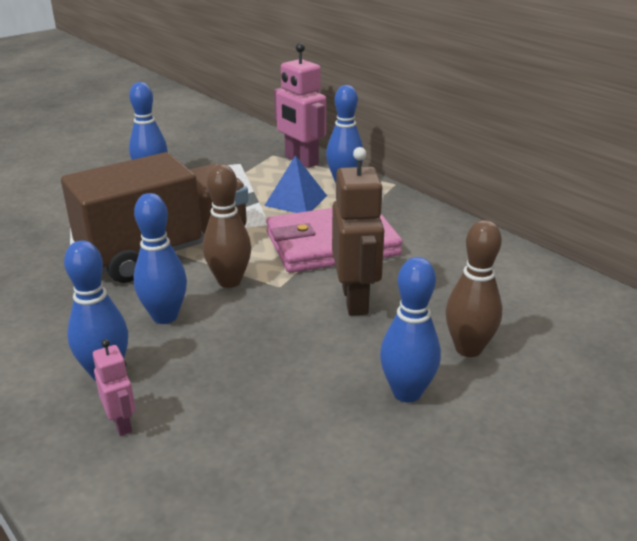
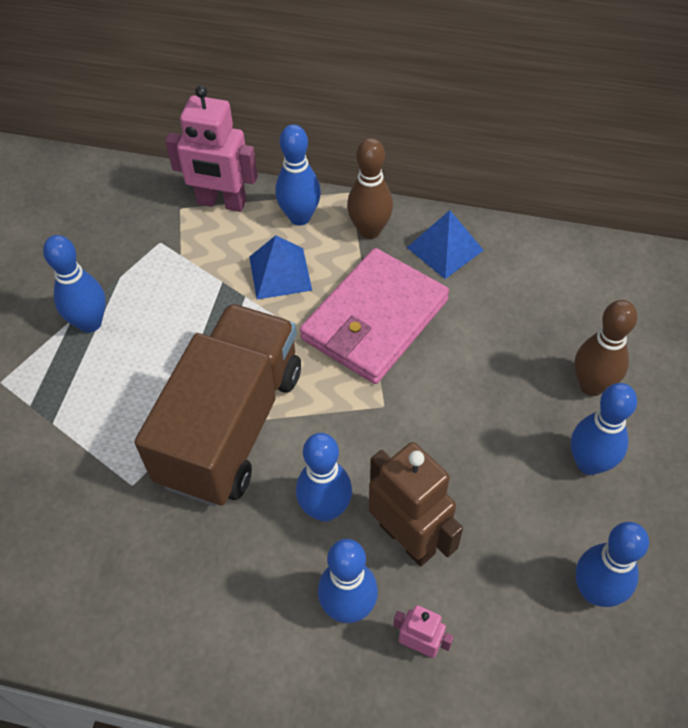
camera: 35 degrees left, 25 degrees up
brown bowling pin [203,164,251,288] -> brown bowling pin moved to [347,138,393,239]
brown robot [332,147,384,316] -> brown robot moved to [369,442,463,566]
none -> blue pyramid [407,210,484,279]
none -> blue bowling pin [575,522,649,607]

